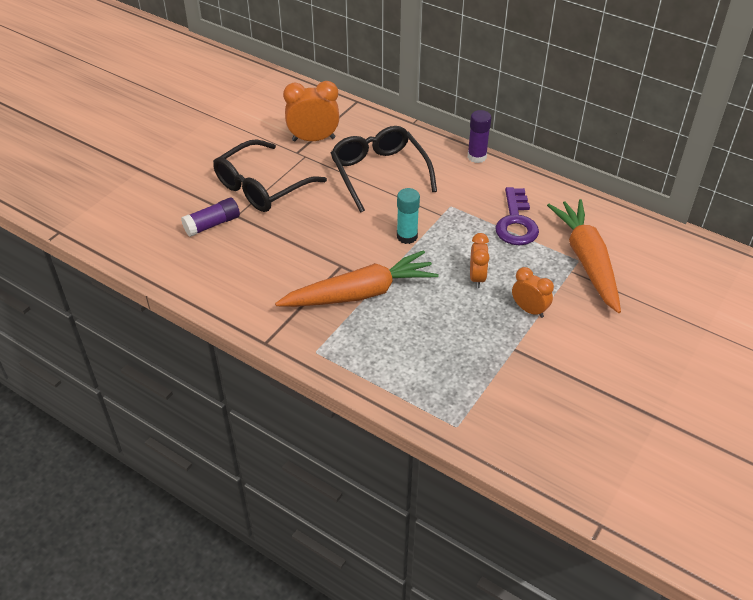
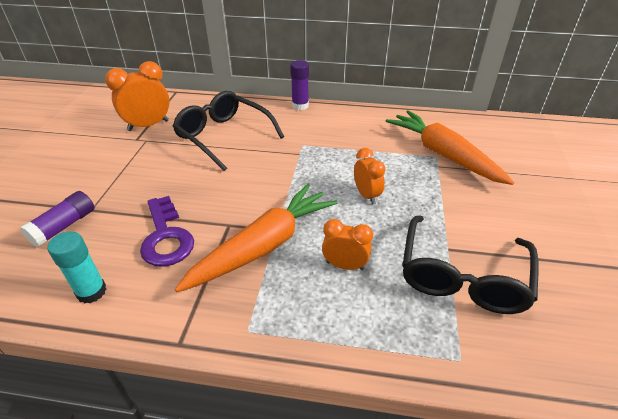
camera: 25 degrees left, 5 degrees down
black glasses [213,139,327,212] -> black glasses moved to [402,216,539,314]
turquoise glue stick [397,188,420,244] -> turquoise glue stick moved to [47,231,107,304]
purple key [495,187,539,245] -> purple key moved to [140,196,194,267]
orange clock [512,267,554,318] -> orange clock moved to [322,219,373,270]

